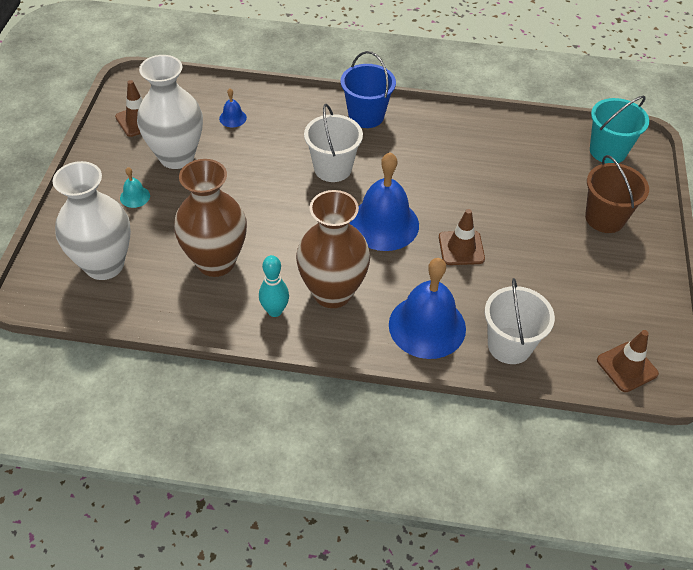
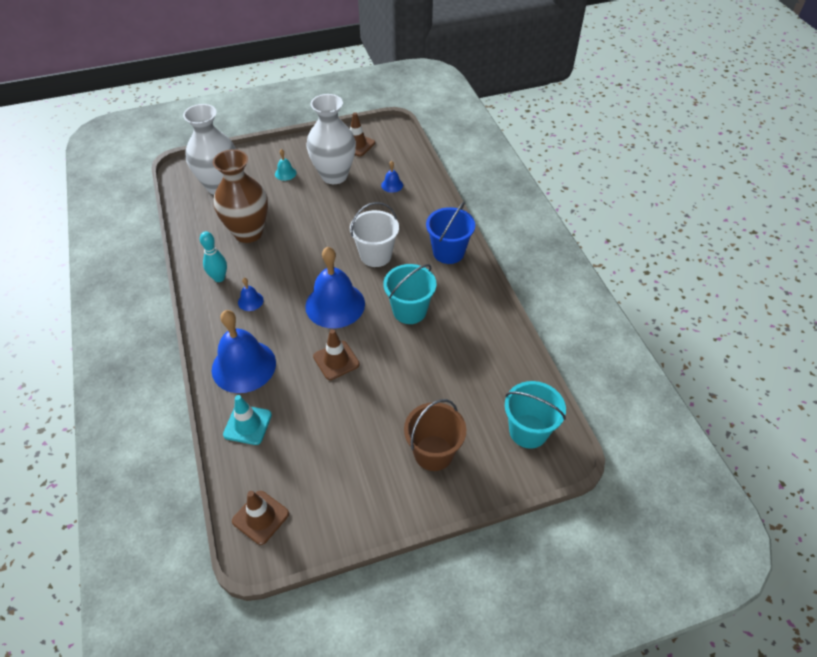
camera: 65 degrees right, 0 degrees up
brown vase [296,190,370,308] -> blue bell [238,278,264,311]
white bucket [485,278,555,364] -> turquoise traffic cone [223,395,272,445]
none -> turquoise bucket [383,264,437,324]

